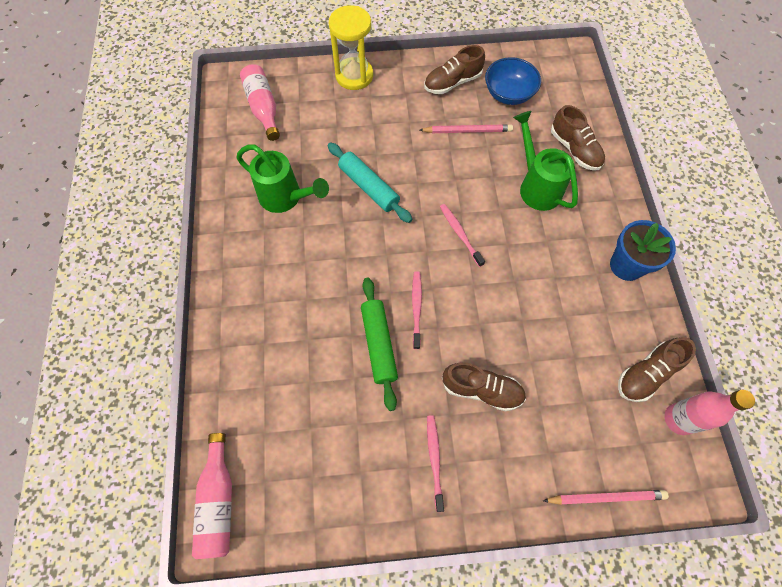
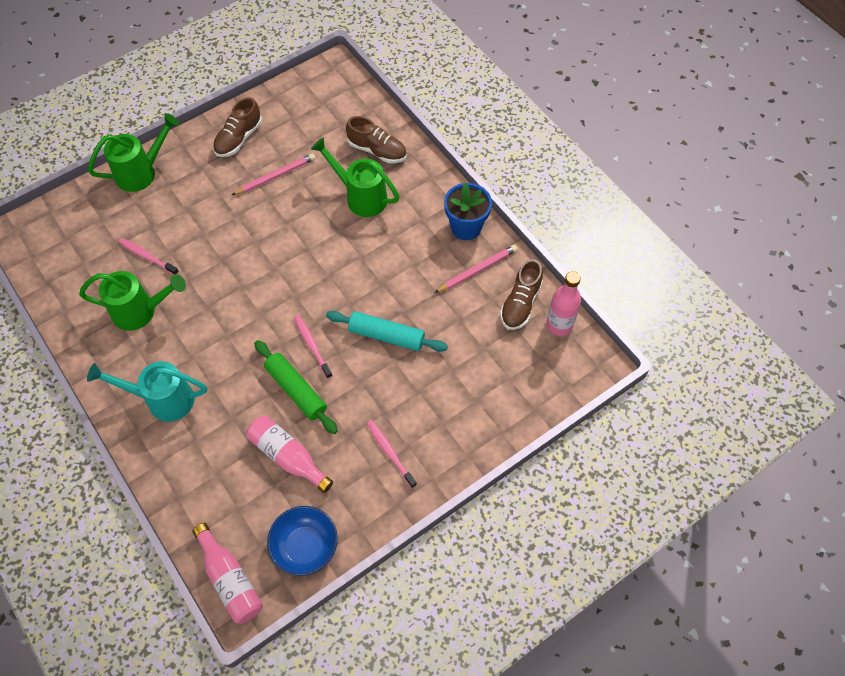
camera: 30 degrees left, 5 degrees down
pink bottle [240,64,280,141] -> pink bottle moved to [247,416,333,493]
turquoise rolling pin [328,143,412,223] -> turquoise rolling pin moved to [326,311,448,352]
yellow hourglass [329,5,373,90] -> green watering can [88,113,179,192]
pink toothbrush [440,204,485,267] -> pink toothbrush moved to [118,238,179,275]
brown shoe [442,363,526,411] -> none
blue bowl [485,57,541,105] -> blue bowl moved to [267,506,338,576]
pink pencil [543,490,669,505] -> pink pencil moved to [434,245,518,293]
none -> turquoise watering can [87,361,207,422]

